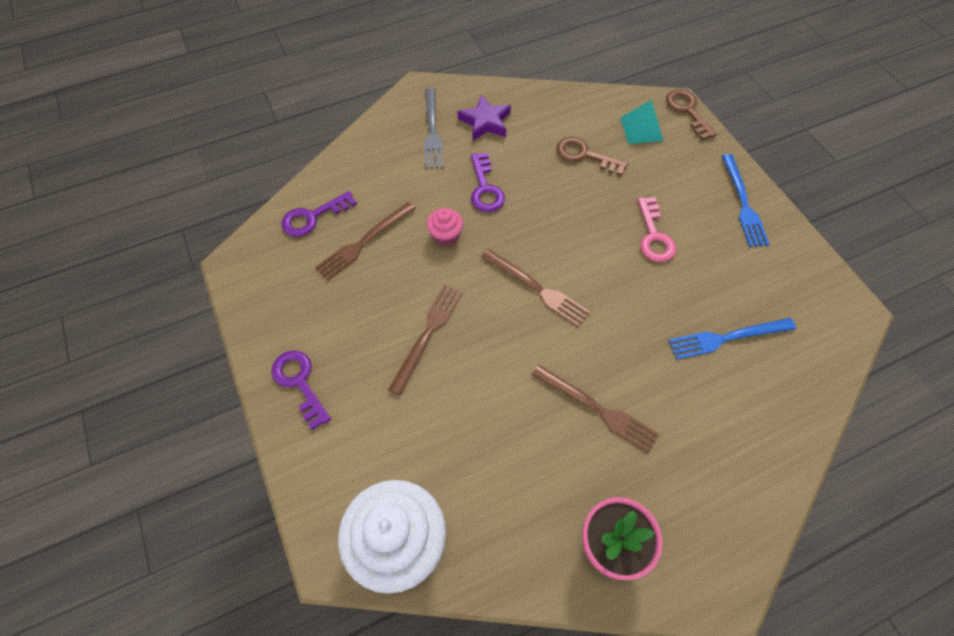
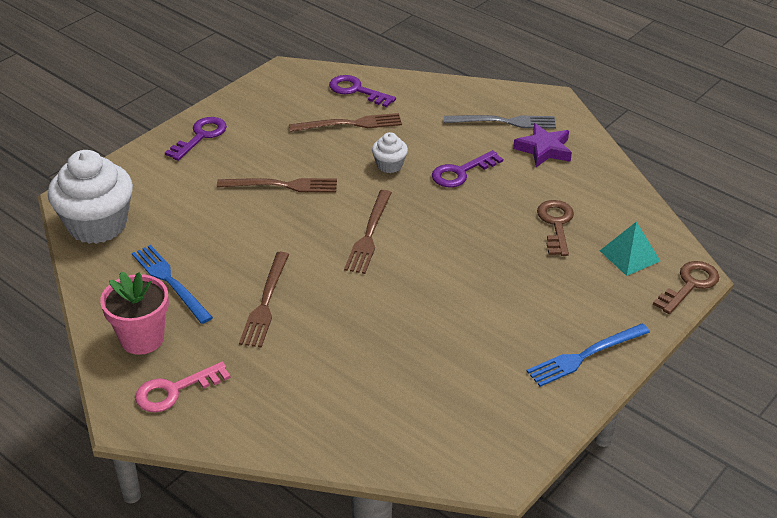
camera: 65 degrees right, 20 degrees down
brown fork [315,202,416,281] -> brown fork turned 150 degrees clockwise [289,113,402,132]
grey fork [424,88,444,169] -> grey fork turned 150 degrees counterclockwise [444,115,556,129]
pink cupcake [427,208,463,246] -> white cupcake [372,132,408,173]
pink key [638,197,676,262] -> pink key moved to [135,362,231,412]
blue fork [668,318,796,360] -> blue fork moved to [132,245,213,324]

